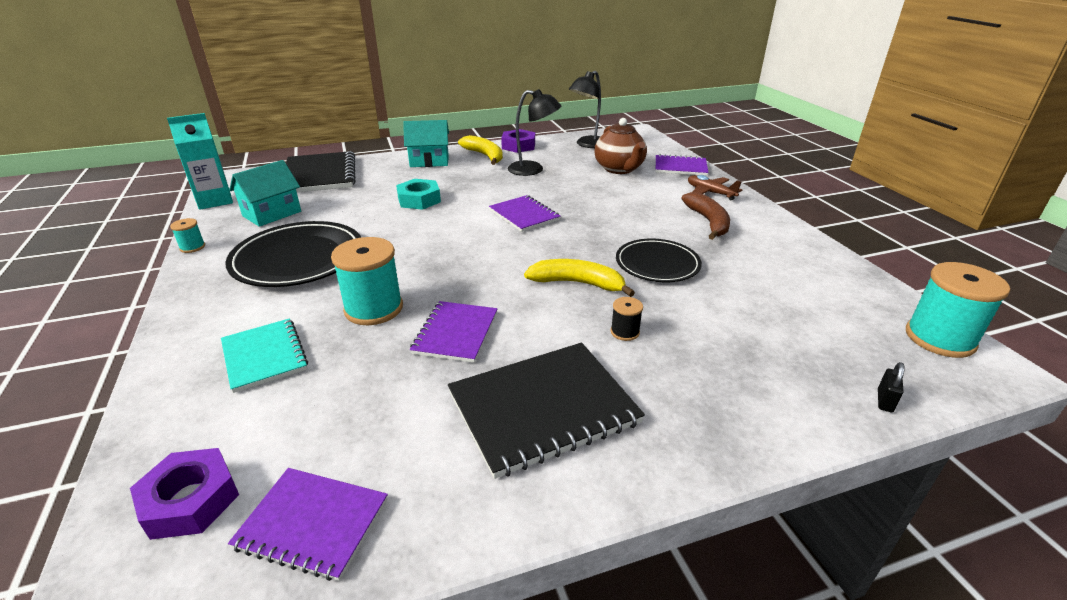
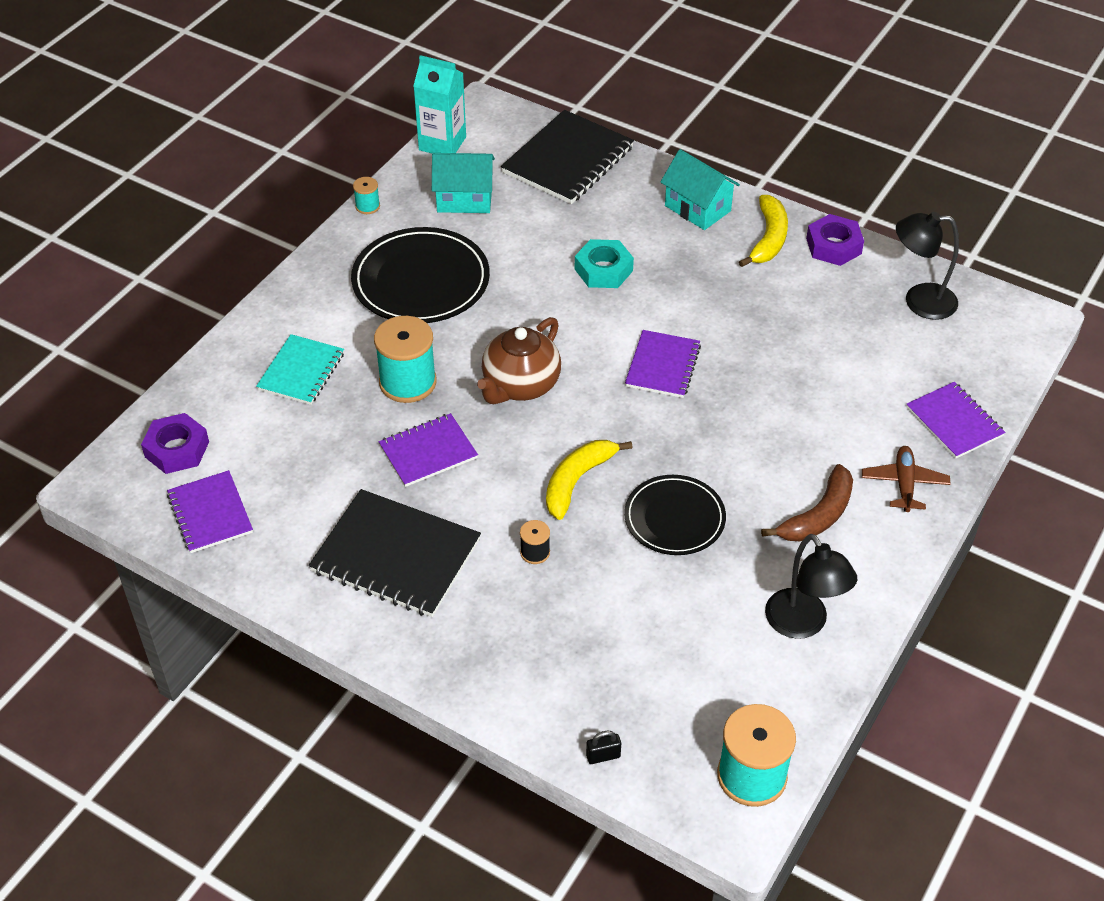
camera: 50 degrees right, 15 degrees up
black lamp [508,89,561,176] -> black lamp moved to [765,534,857,639]
yellow banana [524,259,635,297] -> yellow banana turned 120 degrees counterclockwise [546,440,633,520]
brown teapot [594,118,647,174] -> brown teapot moved to [477,317,561,404]

